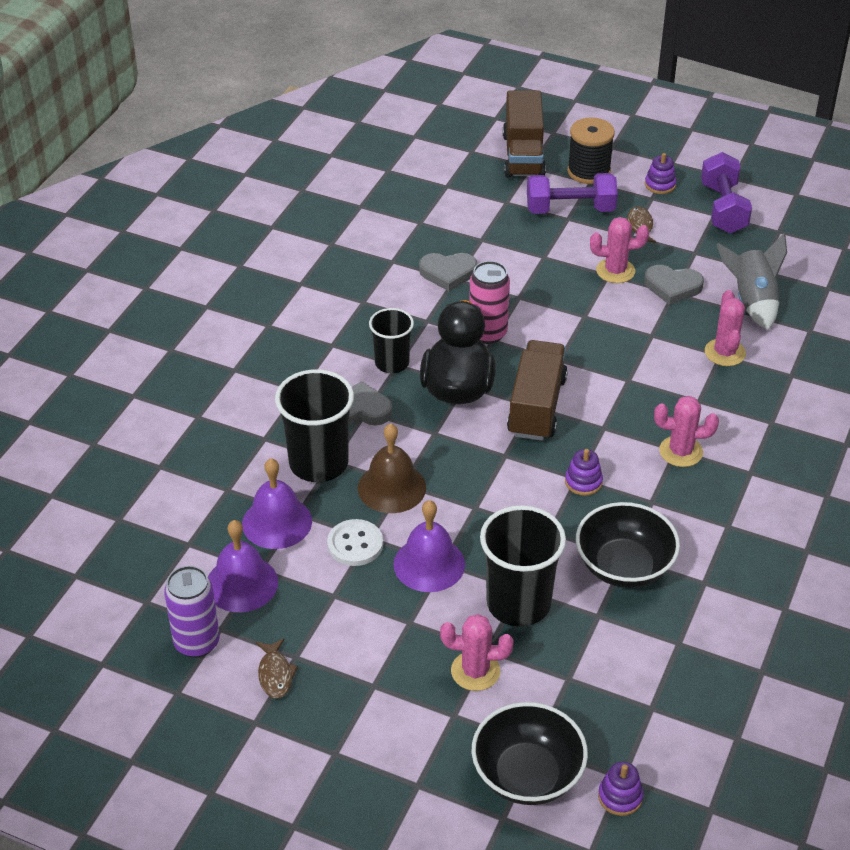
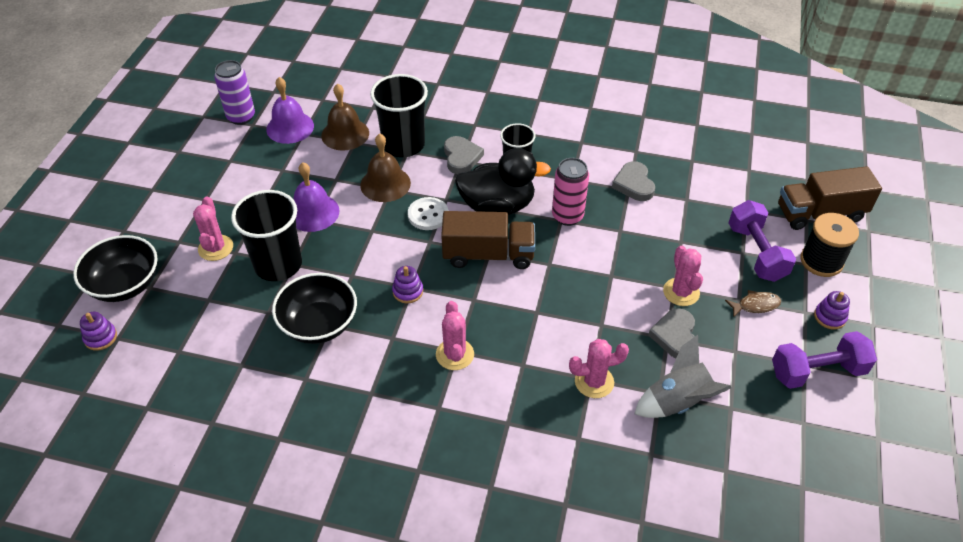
camera: 80 degrees right, 5 degrees up
purple bell [242,458,312,549] -> brown bell [321,83,369,151]
brown fish [256,638,298,699] -> none
white button [327,519,383,566] -> white button moved to [408,197,448,230]

